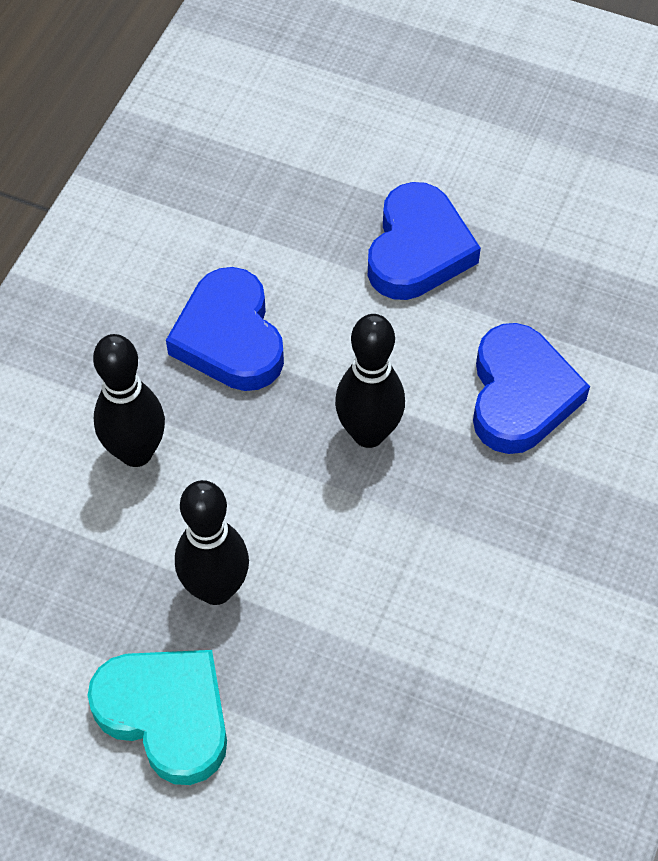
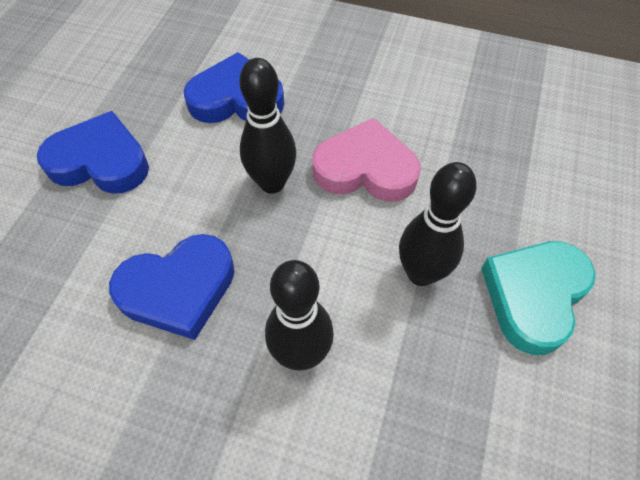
camera: 95 degrees left, 0 degrees up
none -> pink heart [313,118,421,202]

